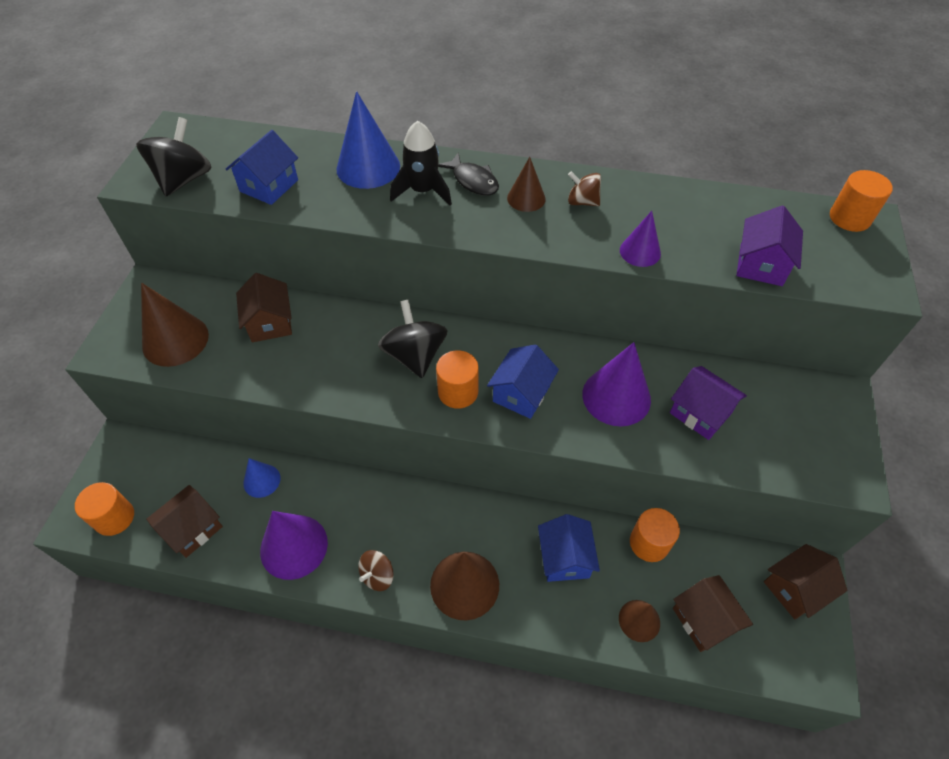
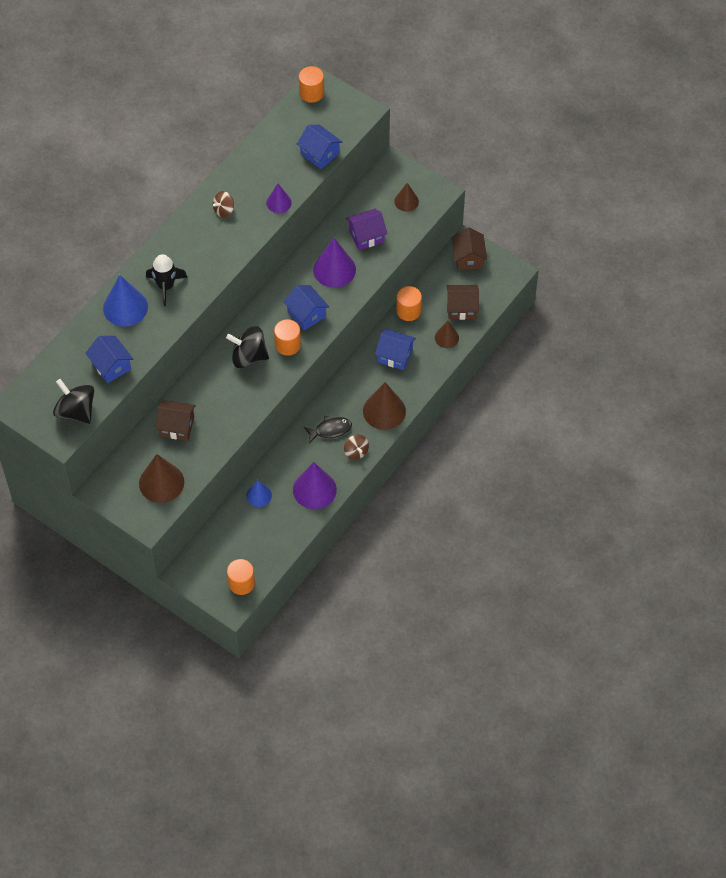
camera: 65 degrees left, 5 degrees up
brown house [146,485,223,558] -> none
black fish [438,152,499,196] -> black fish moved to [304,416,352,444]
brown cone [507,157,546,212] -> brown cone moved to [394,183,419,212]
purple house [736,205,803,286] -> blue house [297,124,342,169]

